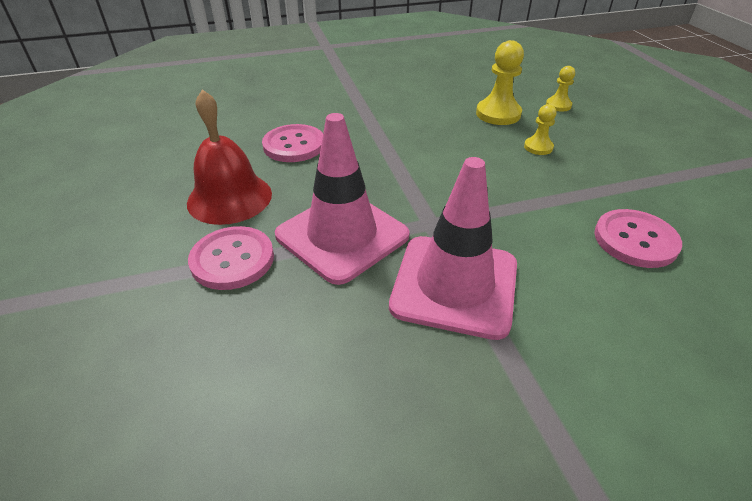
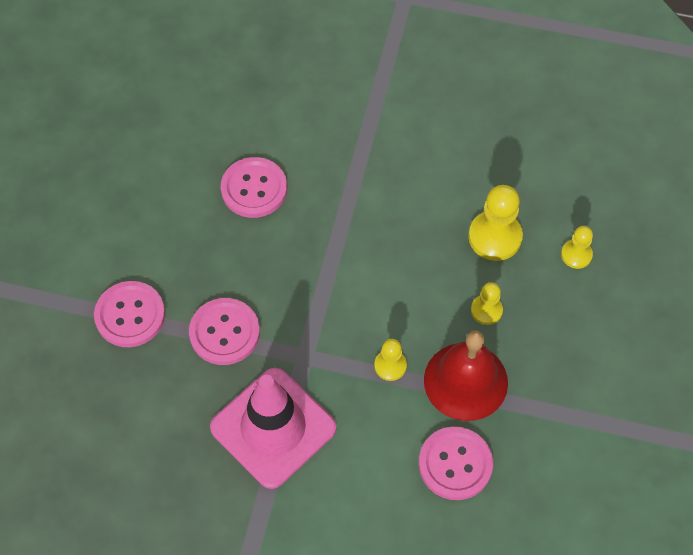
camera: 30 degrees right, 20 degrees up
red bell [187,89,272,225] -> red bell moved to [424,330,508,421]
pink traffic cone [275,113,410,285] -> pink button [189,298,260,365]
none -> yellow pawn [374,339,407,381]

